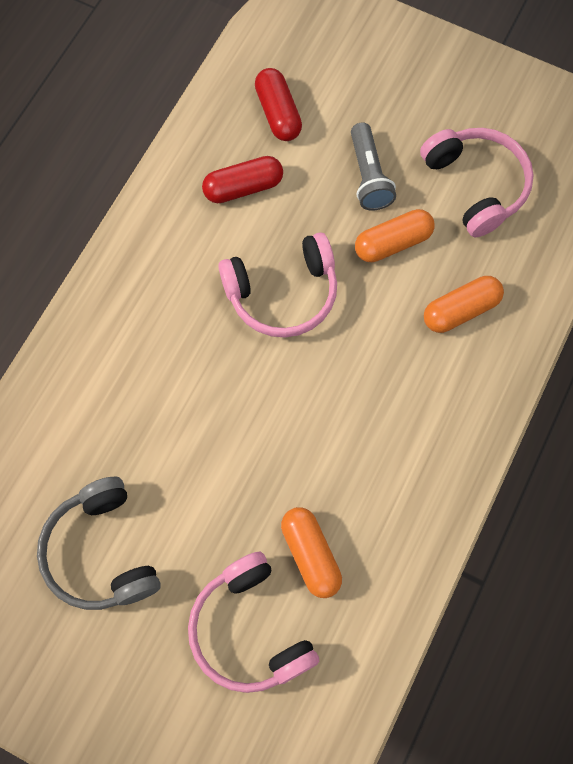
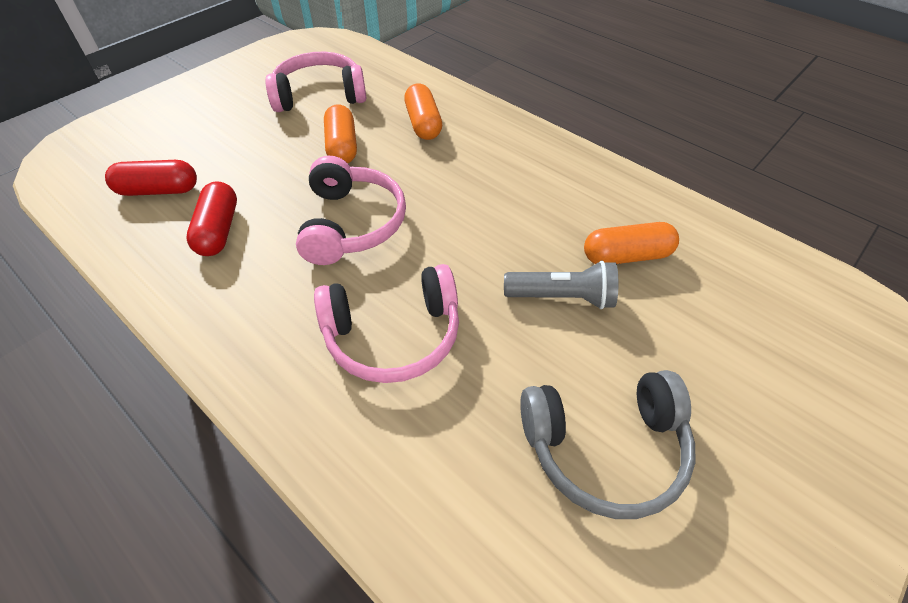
camera: 75 degrees left, 20 degrees down
pink headphones [188,552,319,693] -> pink headphones moved to [314,264,459,383]
grey flashlight [351,122,396,211] -> grey flashlight moved to [504,260,618,309]

